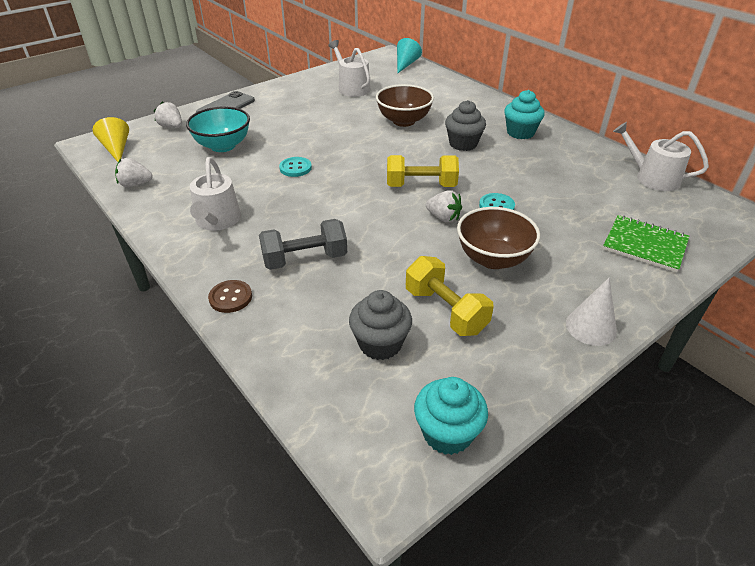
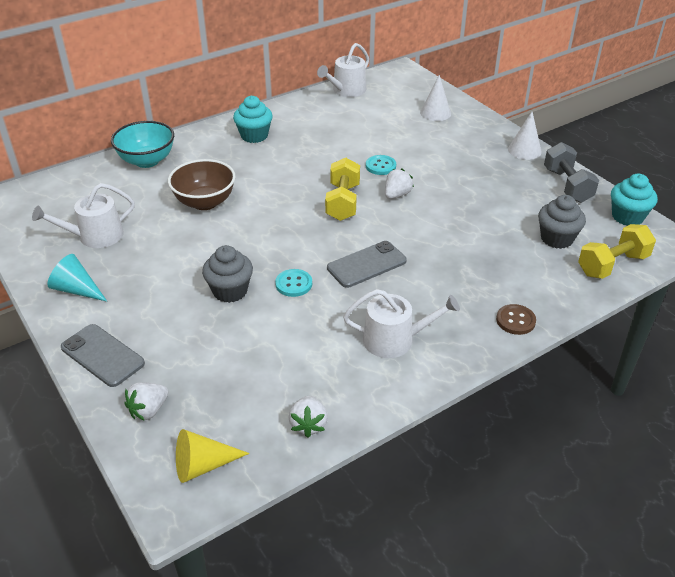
camera: 85 degrees left, 0 degrees up
turquoise bowl [186,106,250,152] -> turquoise bowl moved to [111,121,174,168]
grey dumbbell [259,219,347,270] -> grey dumbbell moved to [544,142,599,203]
turquoise cone [397,38,422,74] -> turquoise cone moved to [47,254,107,301]
yellow dumbbell [406,256,494,336] -> yellow dumbbell moved to [578,224,656,279]
grey cupcake [445,100,486,151] -> grey cupcake moved to [202,245,253,303]
brown bowl [457,207,540,269] -> none
green notebook [603,215,689,273] -> white cone [420,75,451,121]
none -> grey phone [327,241,407,288]

